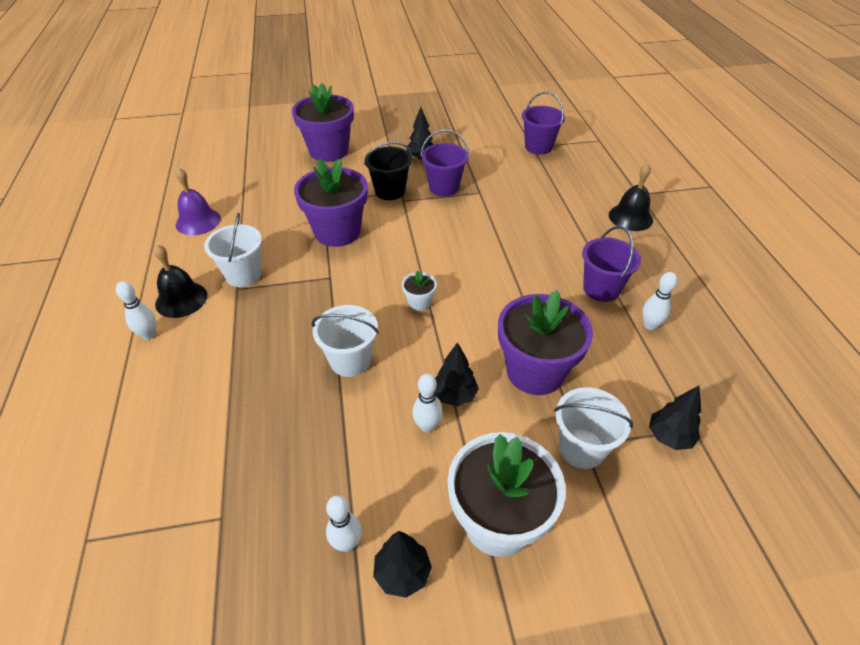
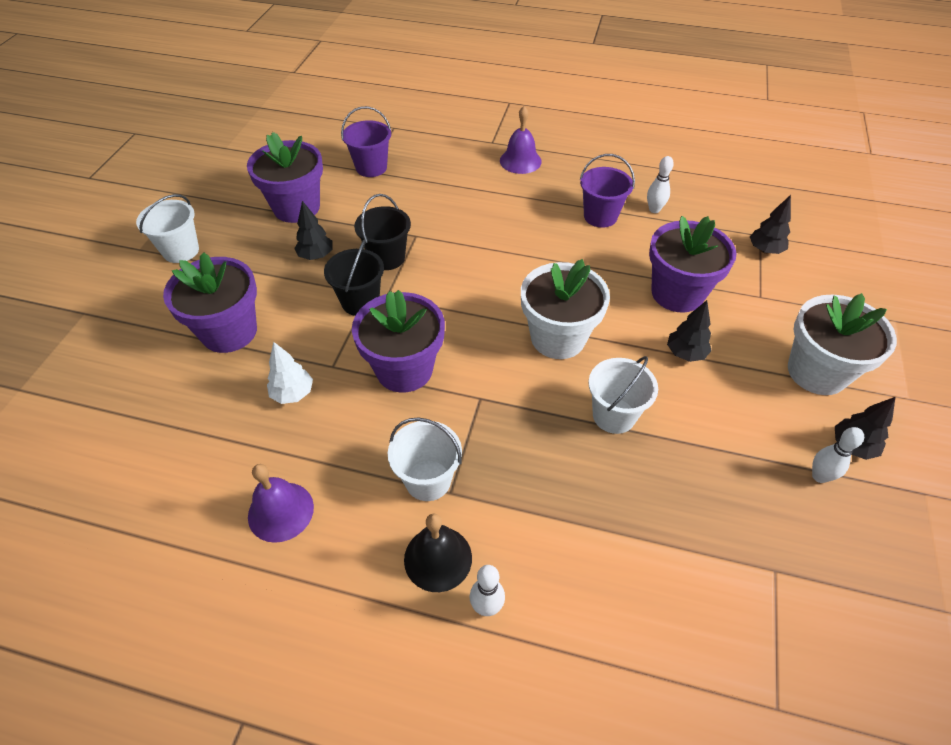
camera: 65 degrees left, 5 degrees up
white flower pot [402,271,437,311] -> white flower pot [521,259,610,359], size x2.29
white bowling pin [412,374,442,432] -> none
purple bucket [421,129,469,196] -> black bucket [354,194,411,270]
white bucket [554,387,633,469] -> white bucket moved to [136,194,199,263]
black bell [609,164,653,231] -> purple bell [500,106,542,174]
none -> purple flower pot [247,132,323,223]
none -> white tree [267,342,313,404]

